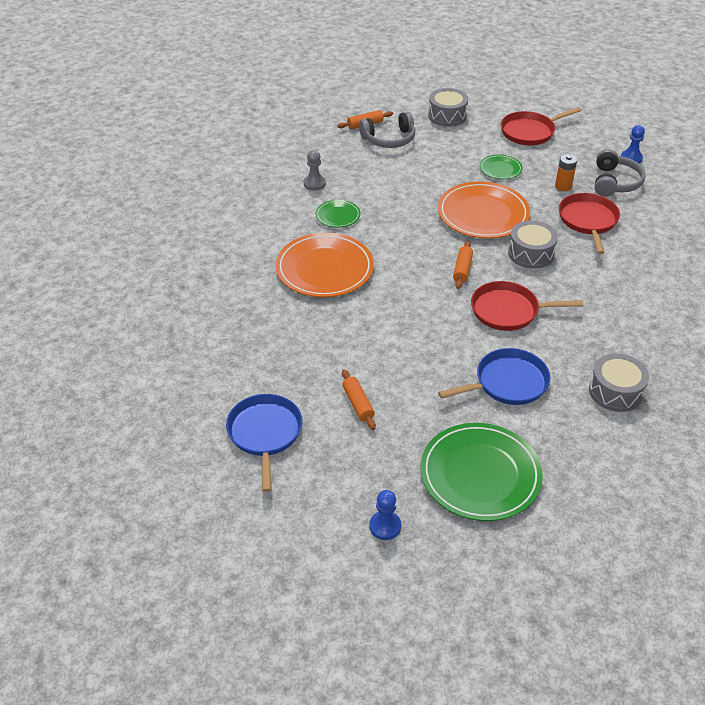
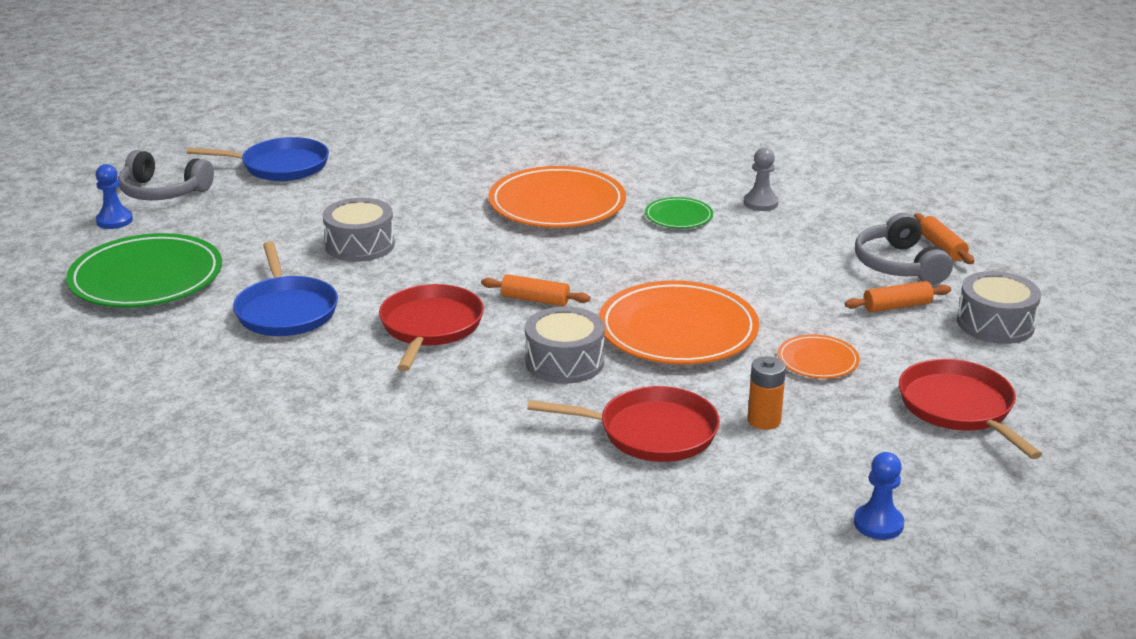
camera: 95 degrees right, 15 degrees down
orange rolling pin [342,369,376,430] -> orange rolling pin moved to [845,281,951,312]
green plate [480,154,522,179] -> orange plate [778,334,860,379]
grey drum [589,353,649,412] -> grey drum moved to [323,198,395,262]
grey headphones [595,149,645,197] -> grey headphones moved to [118,150,214,200]

